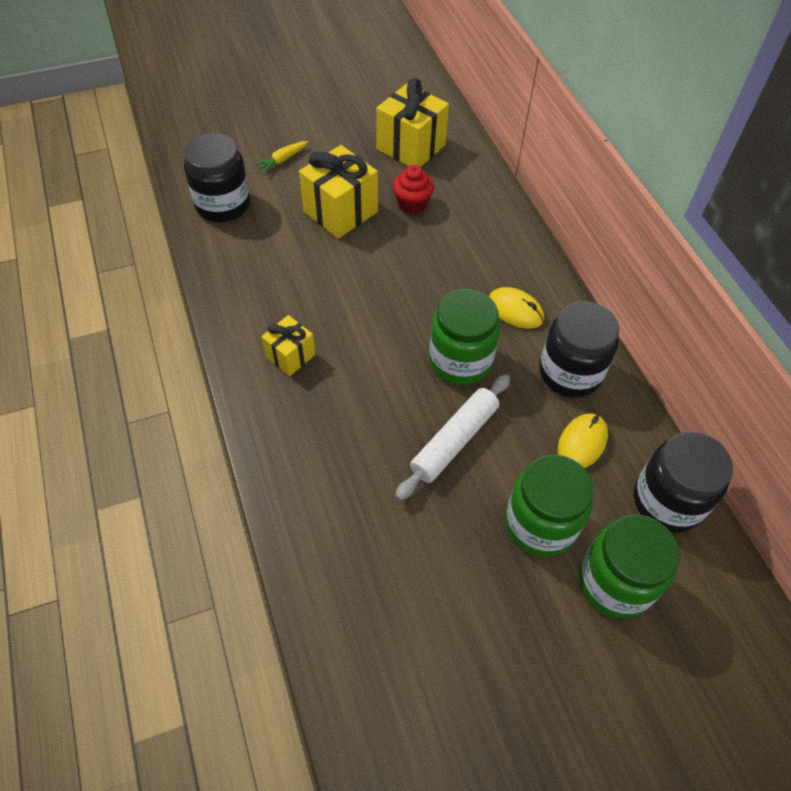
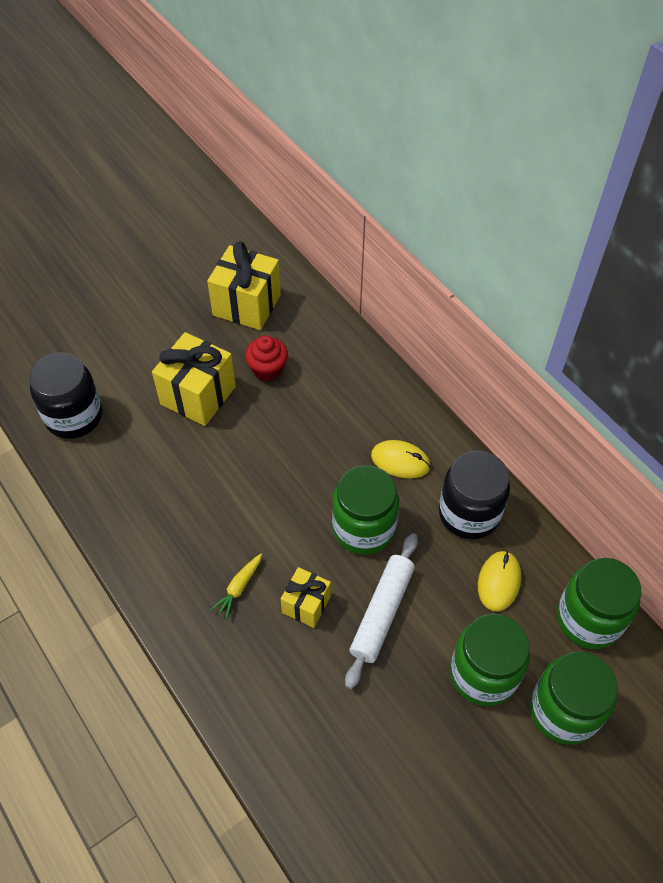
camera: 15 degrees left, 0 degrees up
yellow carrot [254,141,308,173] -> yellow carrot moved to [210,554,262,619]
yellow gift [261,315,316,376] -> yellow gift moved to [281,567,331,628]
black jar [634,432,733,533] -> green jar [557,558,641,649]

